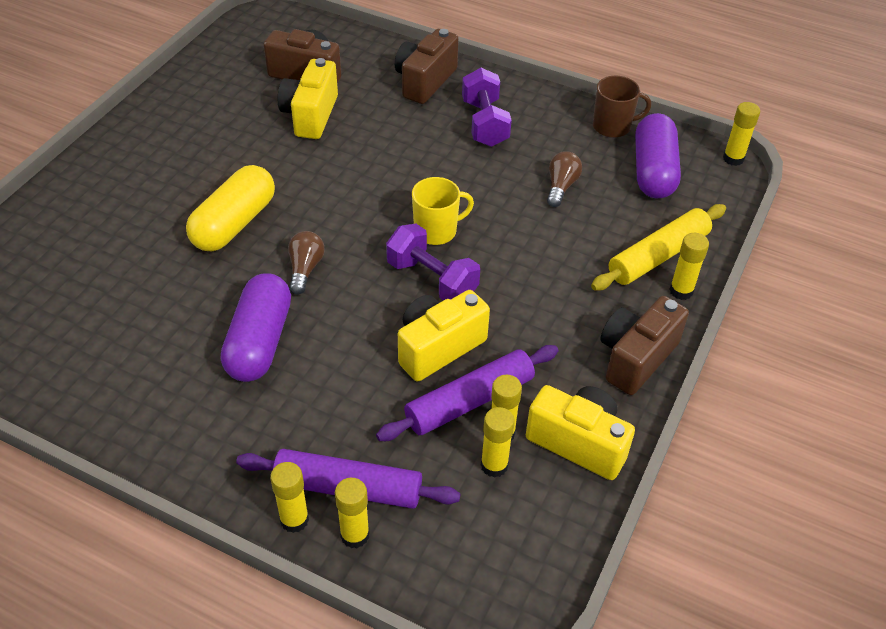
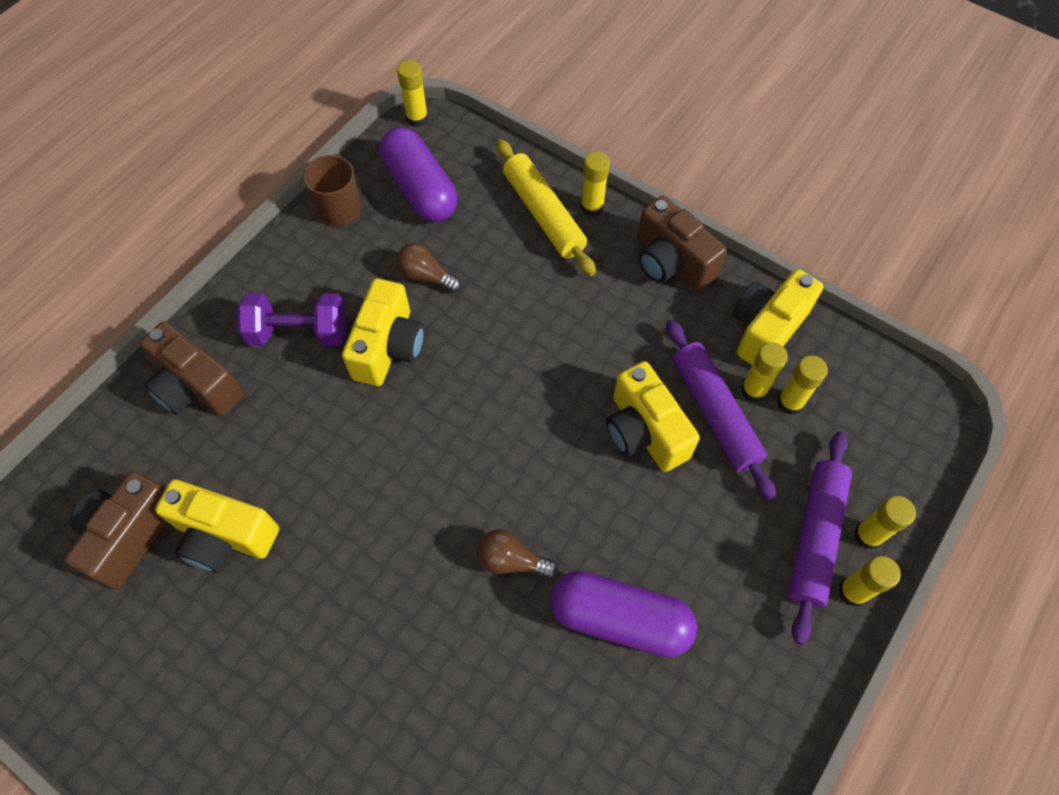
camera: 80 degrees left, 15 degrees up
yellow capsule [186,165,275,251] -> none
purple dumbbell [386,224,480,301] -> none
yellow mug [412,177,474,245] -> none
purple capsule [635,113,681,198] -> purple capsule turned 45 degrees clockwise [380,127,457,222]
none -> yellow camera [342,278,425,386]

